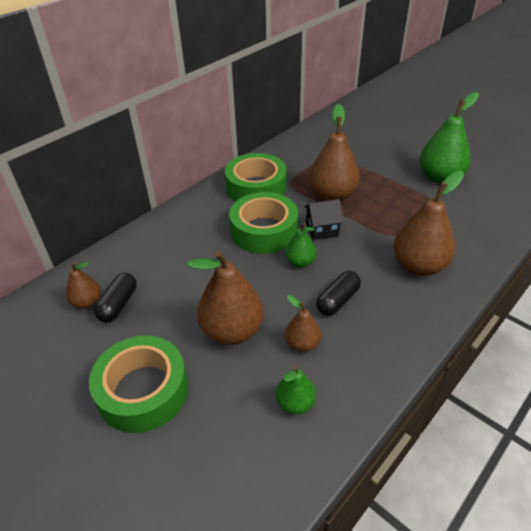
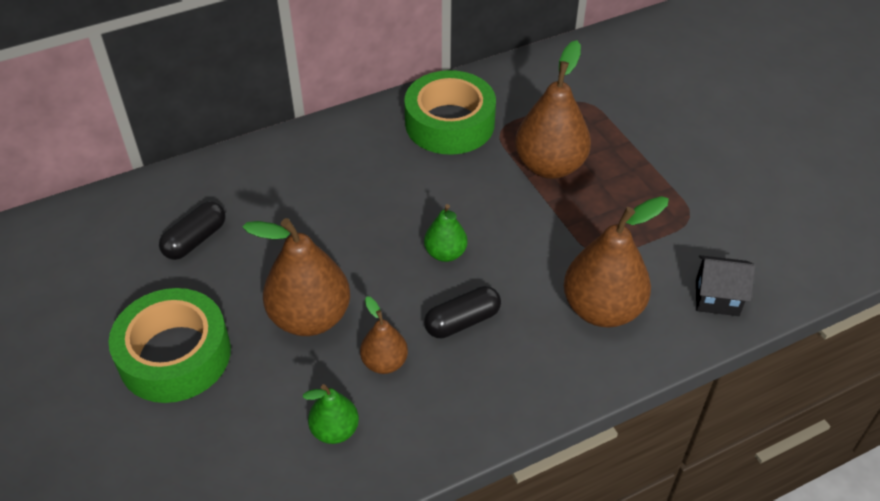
camera: 20 degrees right, 5 degrees up
brown pear [66,262,101,309] -> none
green tape [229,192,298,254] -> none
black house [304,199,344,240] -> black house moved to [696,255,755,316]
green pear [420,92,479,183] -> none

